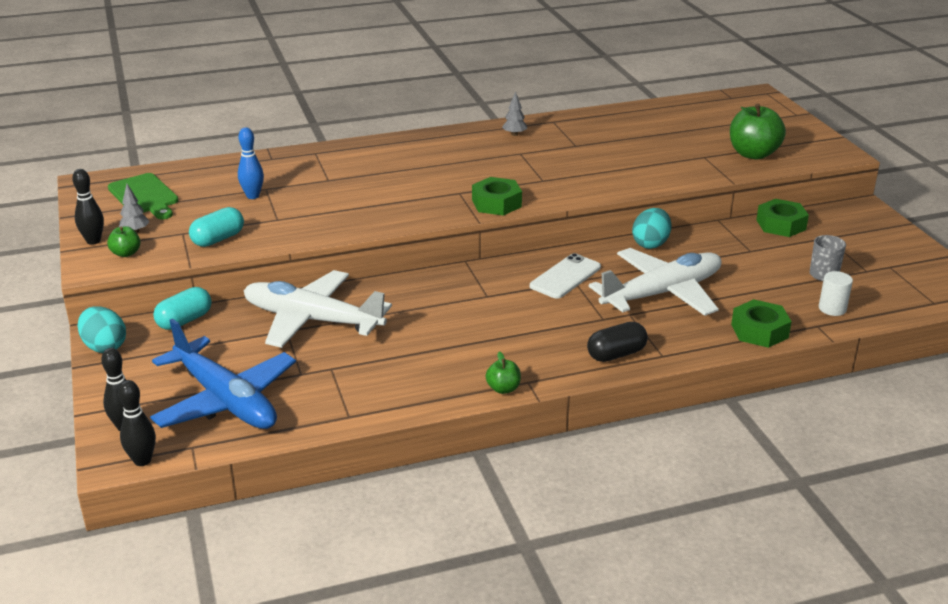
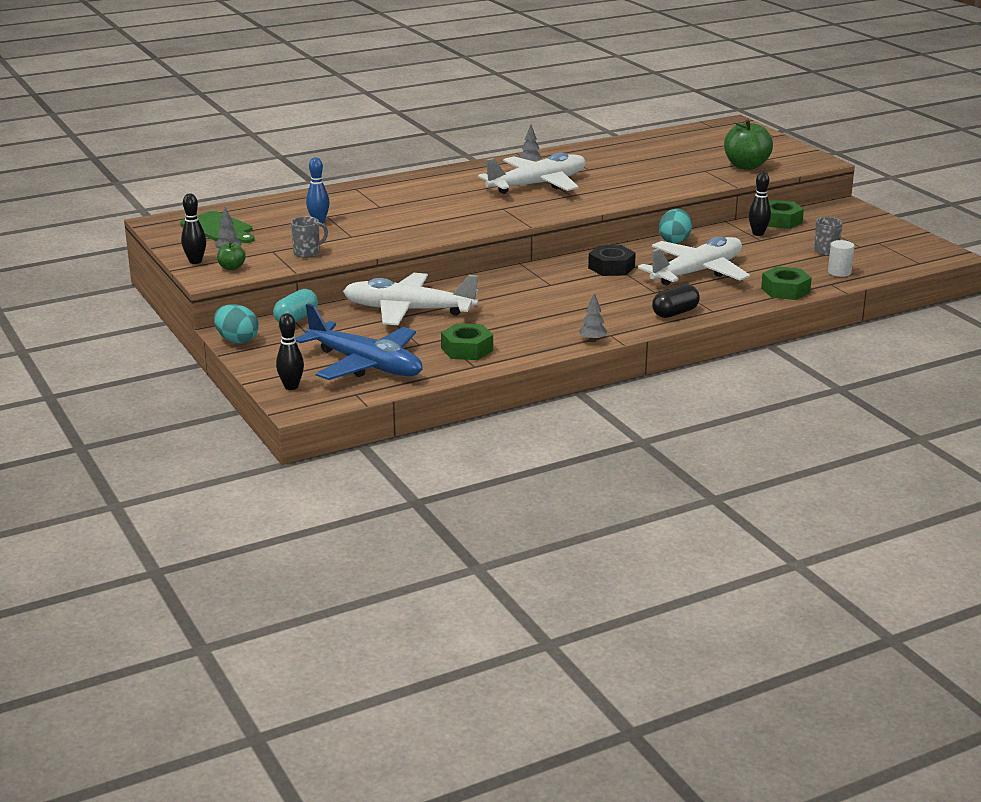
camera: 10 degrees left, 5 degrees down
black bowling pin [118,380,156,466] -> black bowling pin moved to [748,172,771,236]
turquoise capsule [189,207,244,247] -> grey mug [291,216,328,258]
green nut [472,177,522,216] -> green nut moved to [441,323,493,360]
green apple [486,351,521,394] -> grey tree [579,293,608,342]
white phone [530,253,601,299] -> black nut [588,245,636,276]
none -> white plane [478,153,586,194]

